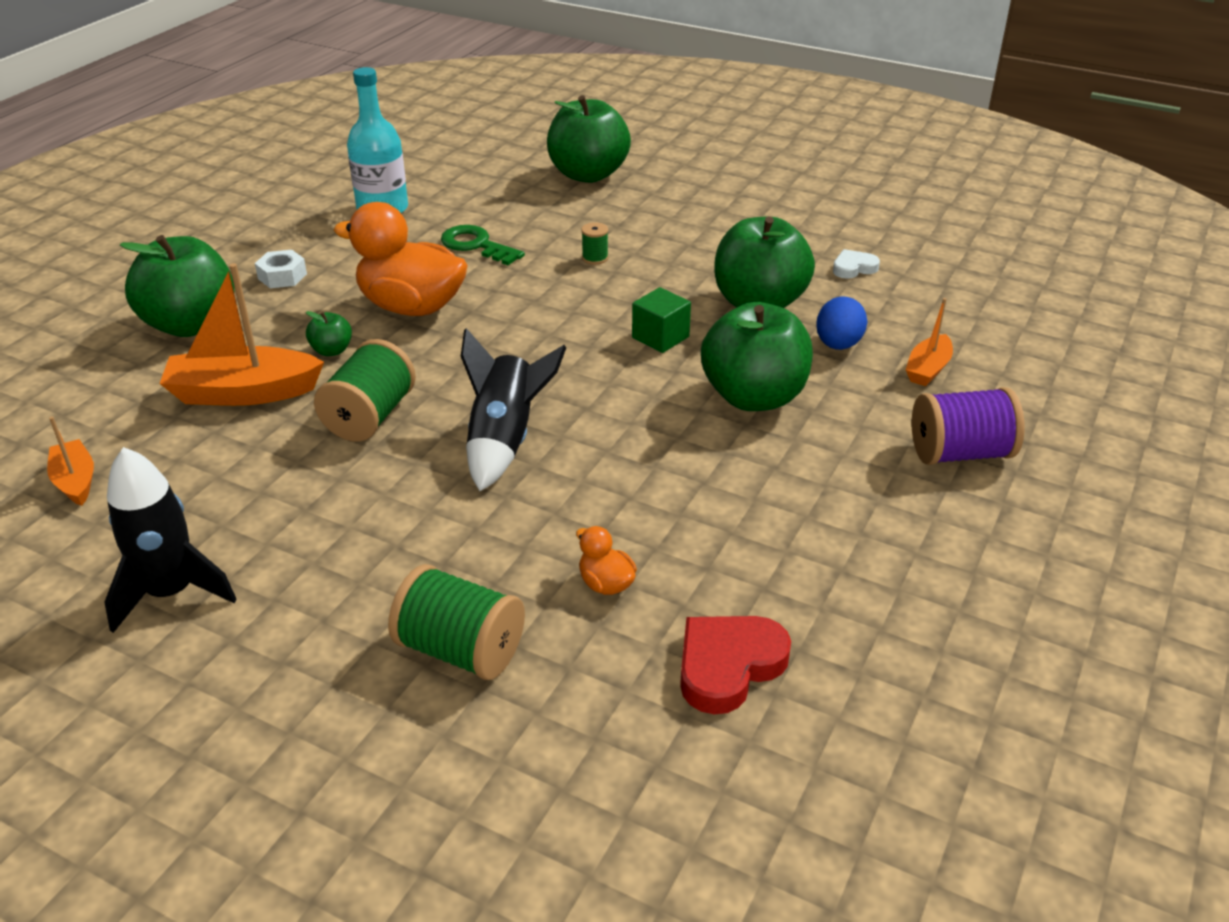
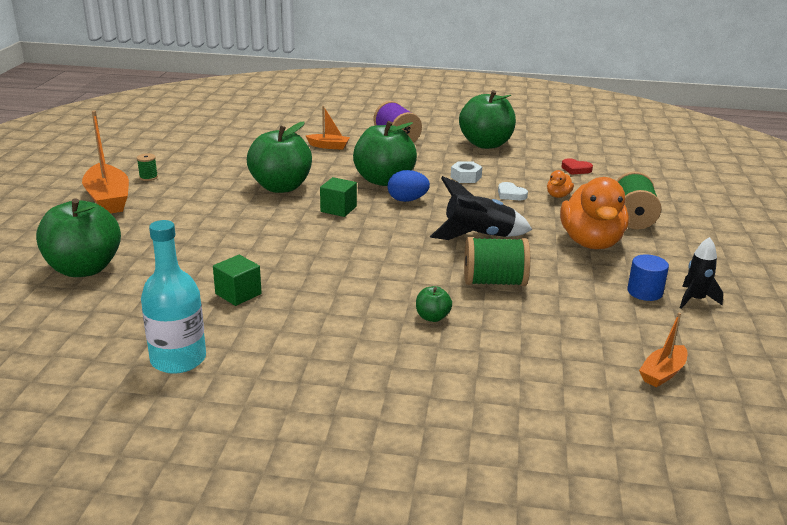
camera: 110 degrees left, 10 degrees down
black rocket [104,447,237,633] -> black rocket [680,237,723,309], size x0.63
green apple [120,235,235,337] -> green apple moved to [459,90,516,149]
orange boat [159,263,324,406] -> orange boat moved to [82,110,129,213]
white nut [255,250,307,288] -> white nut moved to [451,161,482,183]
orange duck [333,202,468,316] -> orange duck moved to [560,177,629,249]
green key [441,225,525,265] -> green cube [213,255,262,306]
green spool [581,222,608,265] -> green spool moved to [137,153,158,181]
red heart [680,616,791,714] -> red heart [561,158,593,175], size x0.58
blue egg [816,297,867,350] -> blue egg moved to [388,170,430,202]
white heart [833,249,880,279] -> white heart moved to [498,182,528,200]
none -> blue cylinder [627,254,669,301]

